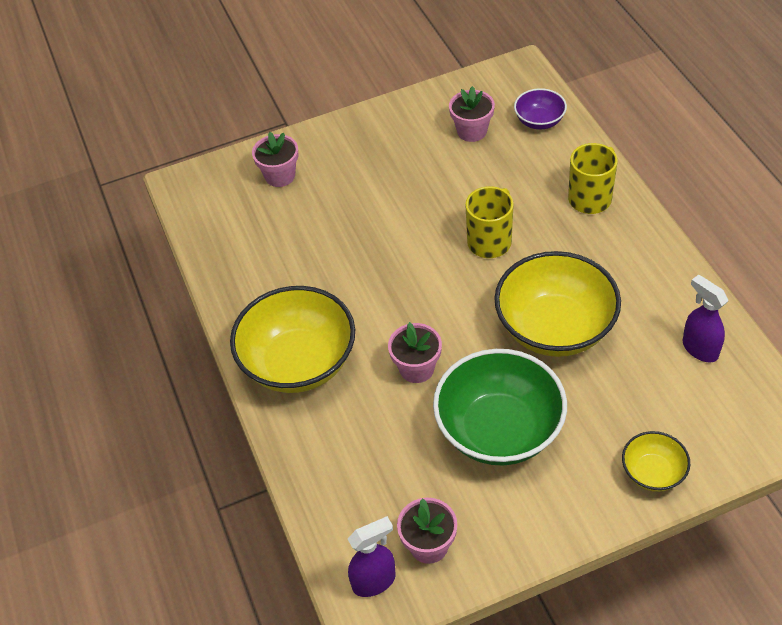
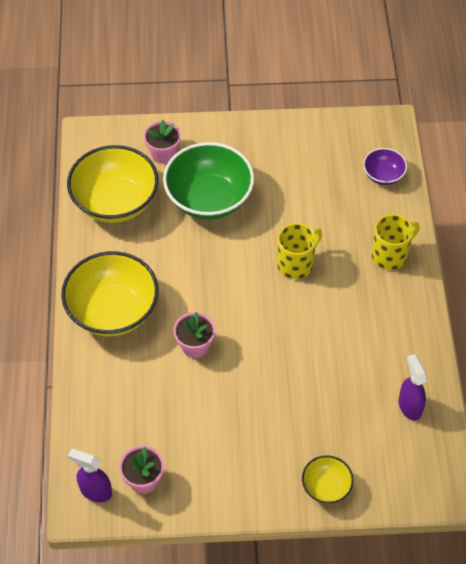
camera: 15 degrees right, 5 degrees up
purple spray bottle [348,516,396,597] -> purple spray bottle turned 150 degrees counterclockwise [68,449,112,502]
green bowl [433,349,567,466] -> green bowl moved to [163,142,254,220]
pink flower pot [449,86,495,142] -> none
yellow bowl [494,251,621,357] -> yellow bowl moved to [67,145,159,223]

